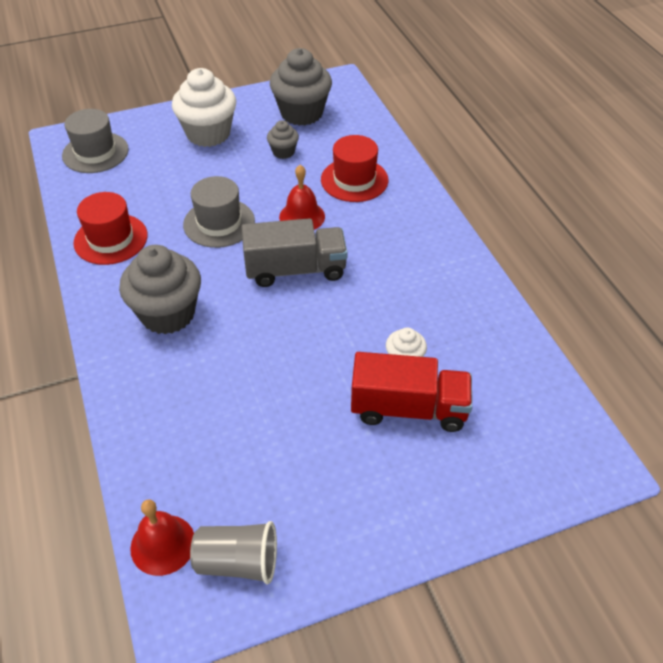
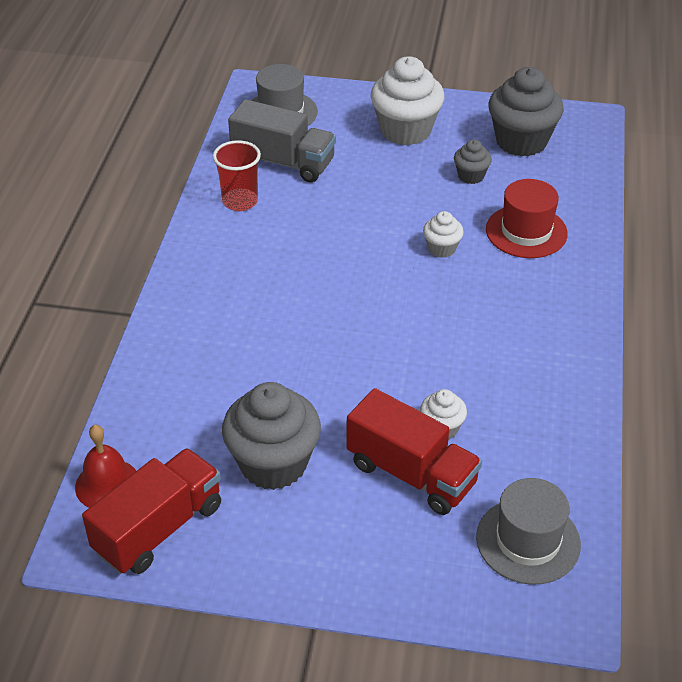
camera: 30 degrees right, 5 degrees down
red hat [73,192,148,265] -> red cup [213,140,261,211]
grey cupcake [119,245,201,334] -> grey cupcake moved to [222,382,321,490]
grey hat [183,176,255,248] -> grey hat moved to [476,478,581,585]
grey cup [190,521,277,584] -> red truck [82,448,221,574]
grey truck [241,218,348,287] -> grey truck moved to [228,99,336,183]
red bell [279,165,325,230] -> white cupcake [423,211,464,258]

